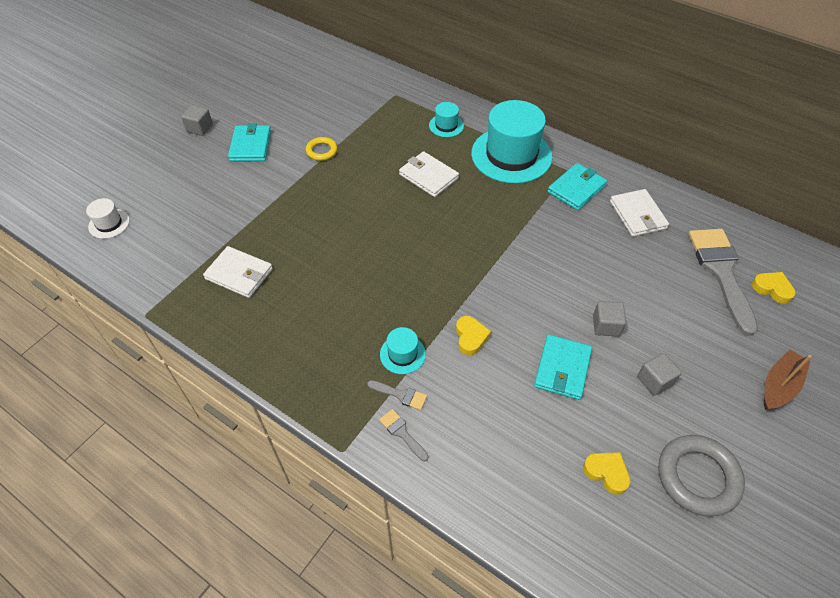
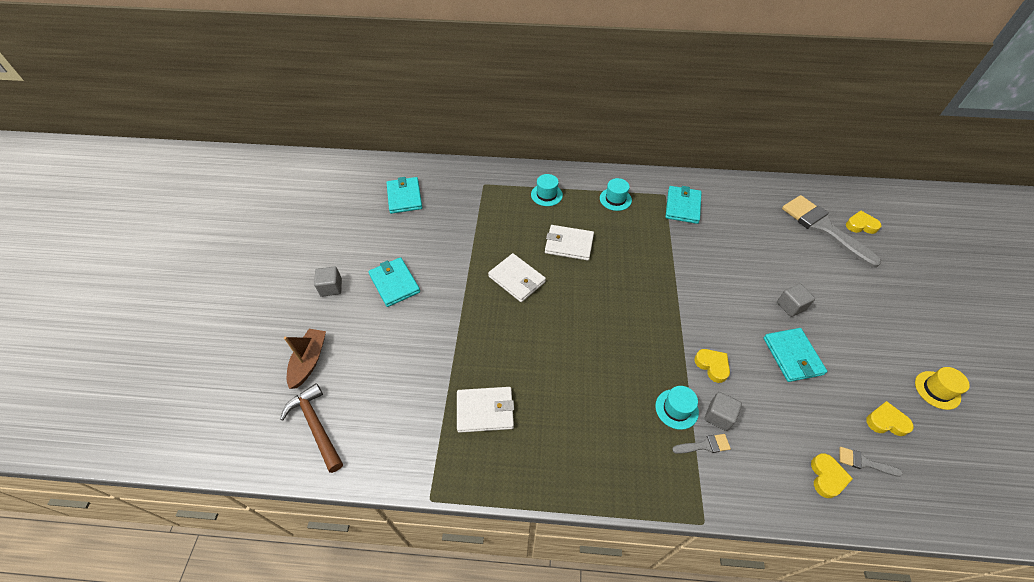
camera: 30 degrees left, 0 degrees up
white hat [86,198,130,239] -> brown hammer [280,383,343,473]
yellow ring [306,137,338,161] -> none
grey brush [379,409,429,461] -> grey brush moved to [839,447,903,477]
turquoise hat [471,100,552,184] -> turquoise hat [600,178,632,211], size x0.45
white wallet [610,189,669,237] -> white wallet moved to [488,253,546,302]
grey cube [637,353,682,396] -> grey cube moved to [705,392,742,431]
grey ring [658,435,745,516] -> yellow hat [915,367,970,410]
brown boat [764,350,812,410] -> brown boat moved to [284,329,326,389]
none -> turquoise wallet [386,177,422,214]
none -> yellow heart [811,453,853,498]

